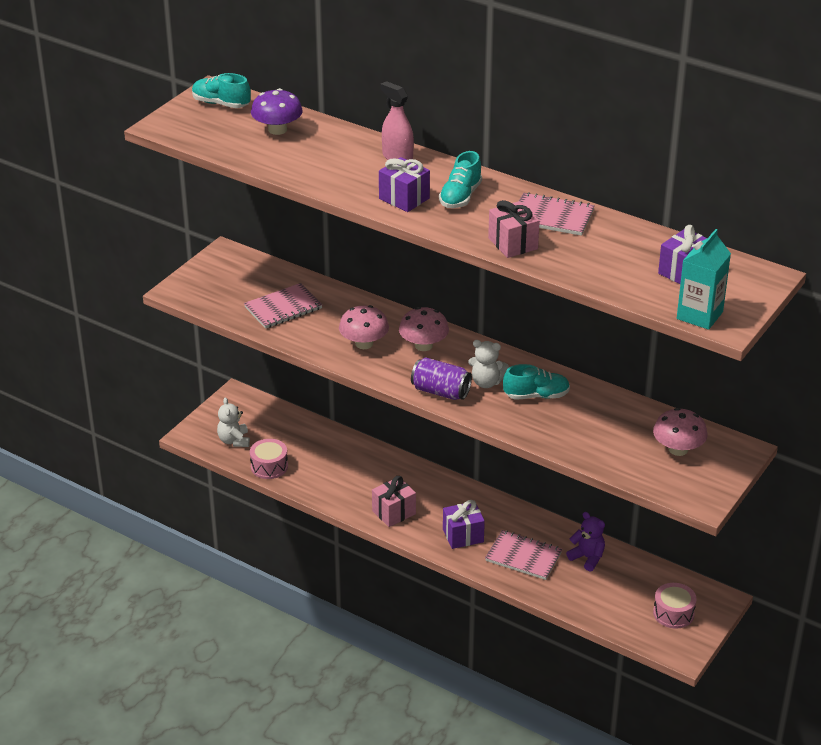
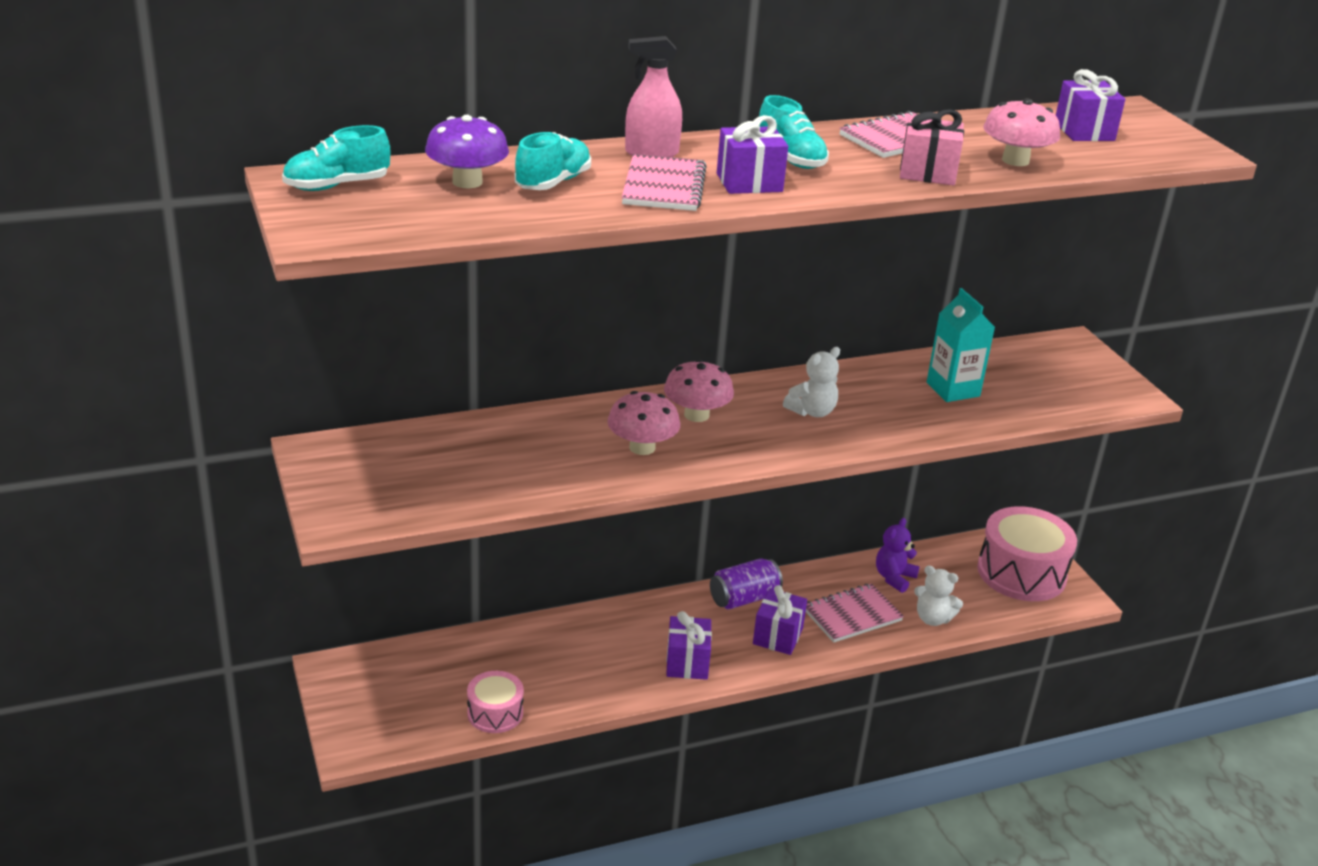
camera: 55 degrees left, 5 degrees down
white teddy bear [217,397,250,447] -> white teddy bear moved to [914,566,963,626]
pink notebook [244,283,323,329] -> pink notebook moved to [622,154,707,211]
pink gift [372,476,416,527] -> purple gift [666,611,712,680]
purple can [411,357,472,400] -> purple can moved to [710,558,783,609]
turquoise shoe [503,364,570,399] -> turquoise shoe moved to [515,132,591,190]
purple teddy bear [566,512,605,571] -> purple teddy bear turned 45 degrees counterclockwise [876,518,919,593]
pink mushroom [653,408,708,456] -> pink mushroom moved to [983,99,1060,166]
pink drum [653,583,697,629] -> pink drum [977,506,1077,601], size x1.85
turquoise carton [677,229,731,330] -> turquoise carton moved to [927,288,995,402]

